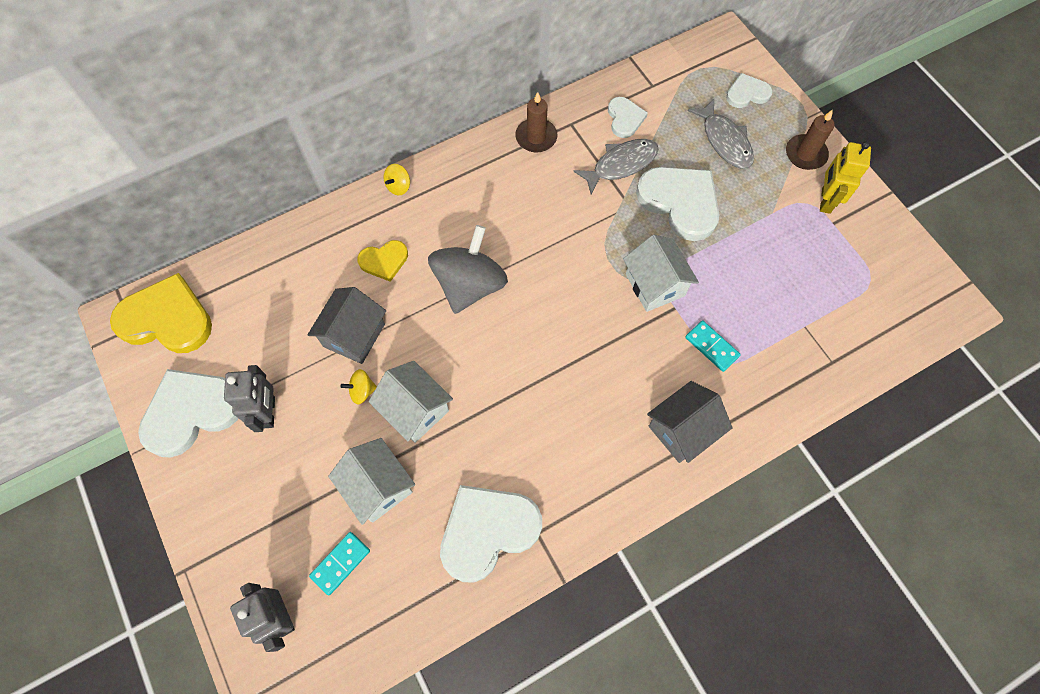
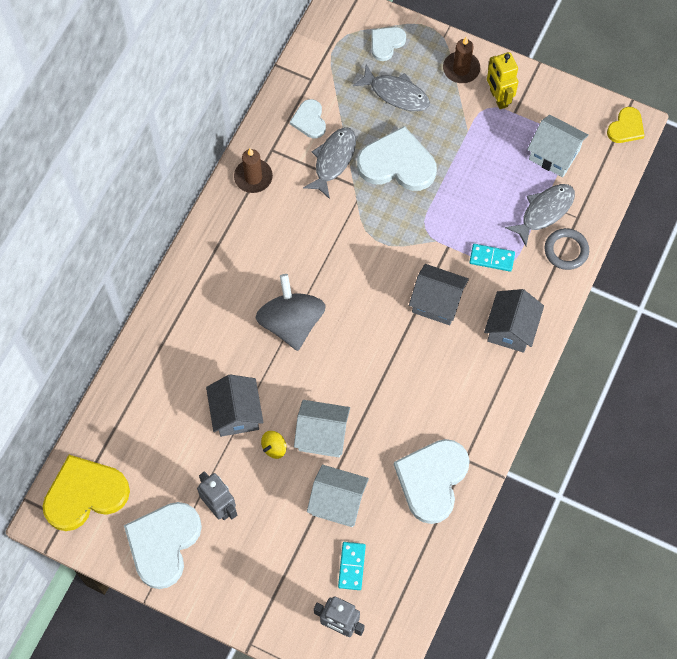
camera: 35 degrees left, 0 degrees up
yellow heart [357,240,408,282] -> yellow heart moved to [607,107,645,143]
yellow spinning top [384,164,410,195] -> none
white heart [608,97,648,138] -> white heart turned 150 degrees counterclockwise [290,99,326,138]
white house [623,235,699,312] -> white house moved to [527,115,589,177]
none -> grey house [409,264,469,325]
none -> grey fish [505,184,575,246]
none -> grey ring [545,228,589,270]

